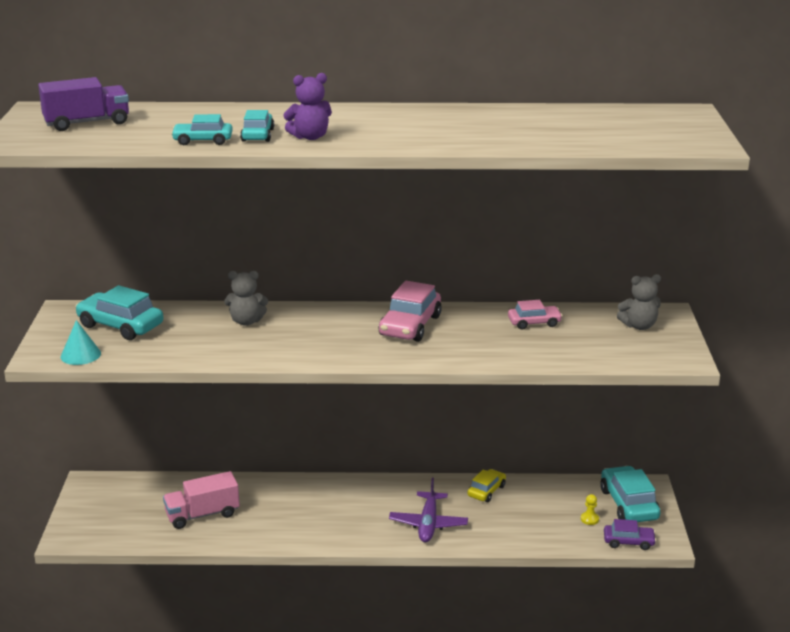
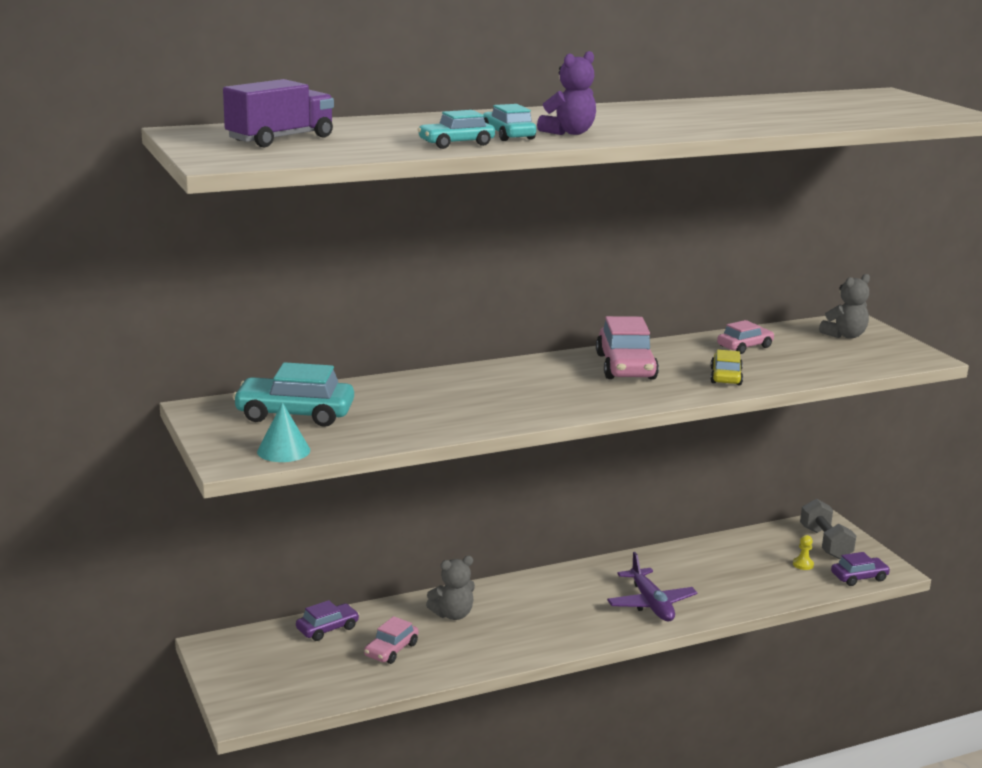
camera: 25 degrees left, 5 degrees down
pink truck [163,471,240,529] -> pink car [364,616,418,664]
grey teddy bear [224,271,268,326] -> grey teddy bear moved to [426,556,475,620]
yellow car [467,469,506,502] -> yellow car moved to [710,350,743,386]
turquoise car [600,466,660,522] -> grey dumbbell [800,499,856,559]
none -> purple car [296,600,359,641]

